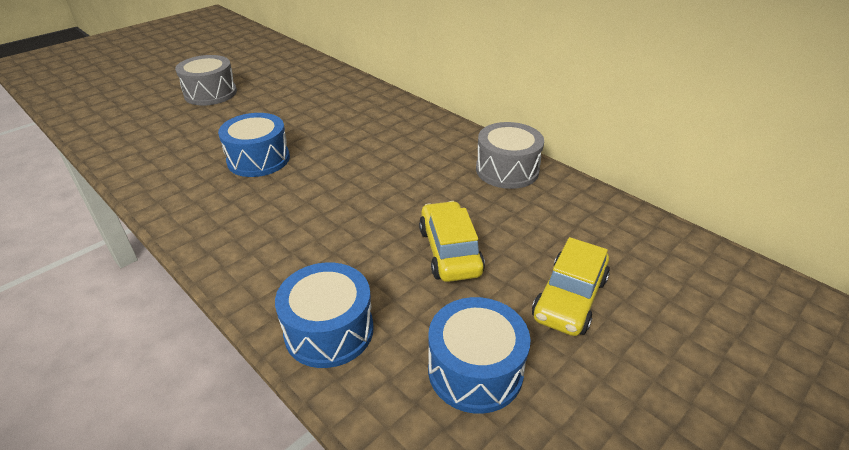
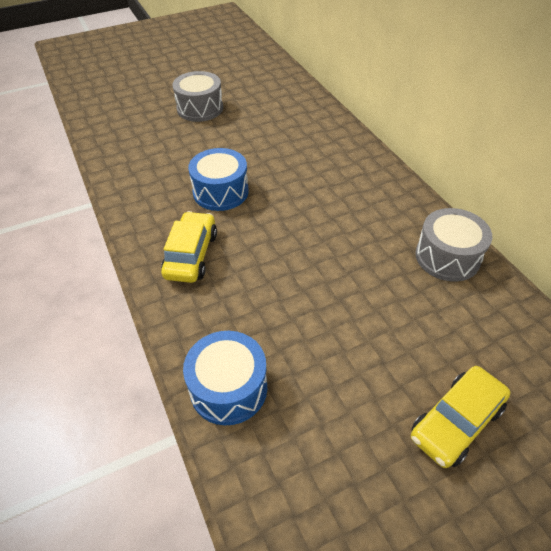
camera: 20 degrees right, 10 degrees up
yellow car [419,201,485,282] -> yellow car moved to [161,211,217,283]
blue drum [428,297,531,414] -> none

